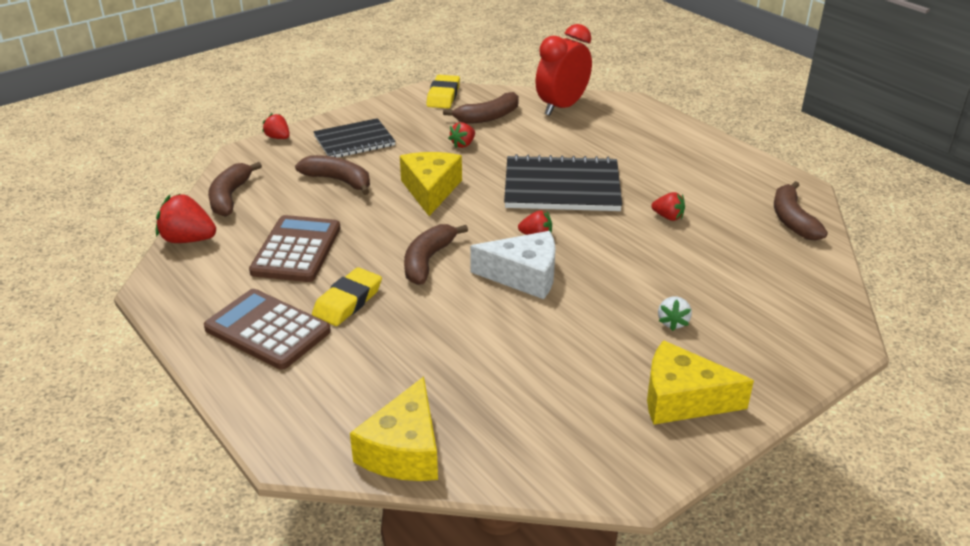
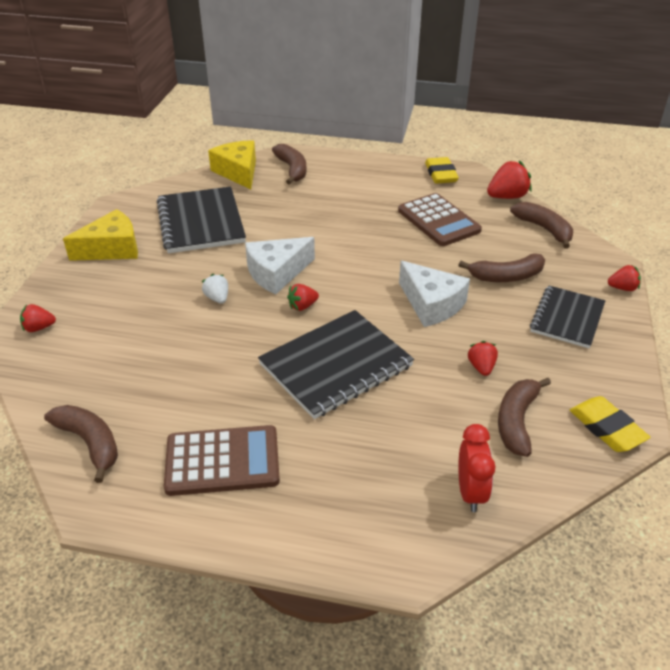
camera: 140 degrees right, 5 degrees up
brown calculator [204,289,331,370] -> brown calculator moved to [164,425,280,496]
yellow eraser [312,267,382,326] -> yellow eraser moved to [425,157,459,184]
yellow cheese [400,152,462,216] -> white cheese [399,261,470,327]
brown banana [404,224,468,285] -> brown banana moved to [272,144,306,185]
red clock [536,24,592,116] -> red clock [458,424,496,512], size x0.64
red strawberry [651,192,685,221] -> red strawberry moved to [20,304,56,332]
white strawberry [658,296,692,331] -> white strawberry moved to [202,274,228,304]
none -> black notebook [157,187,246,253]

